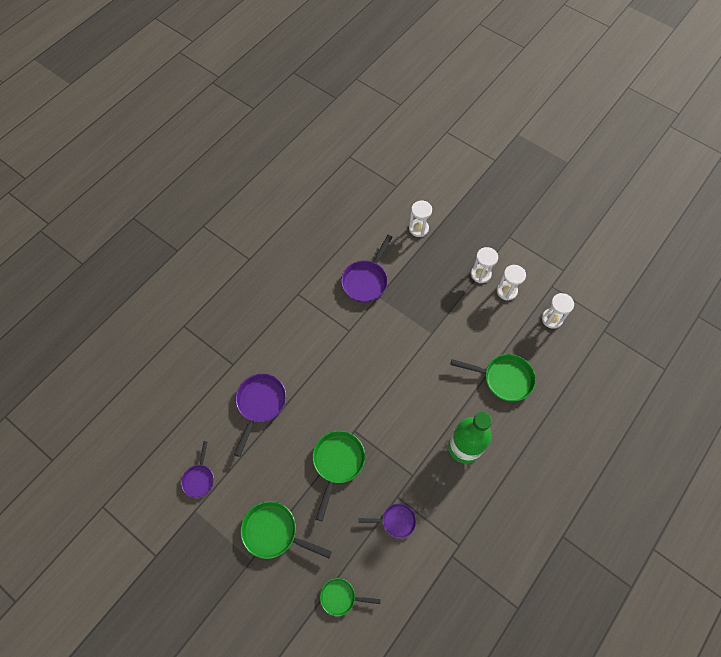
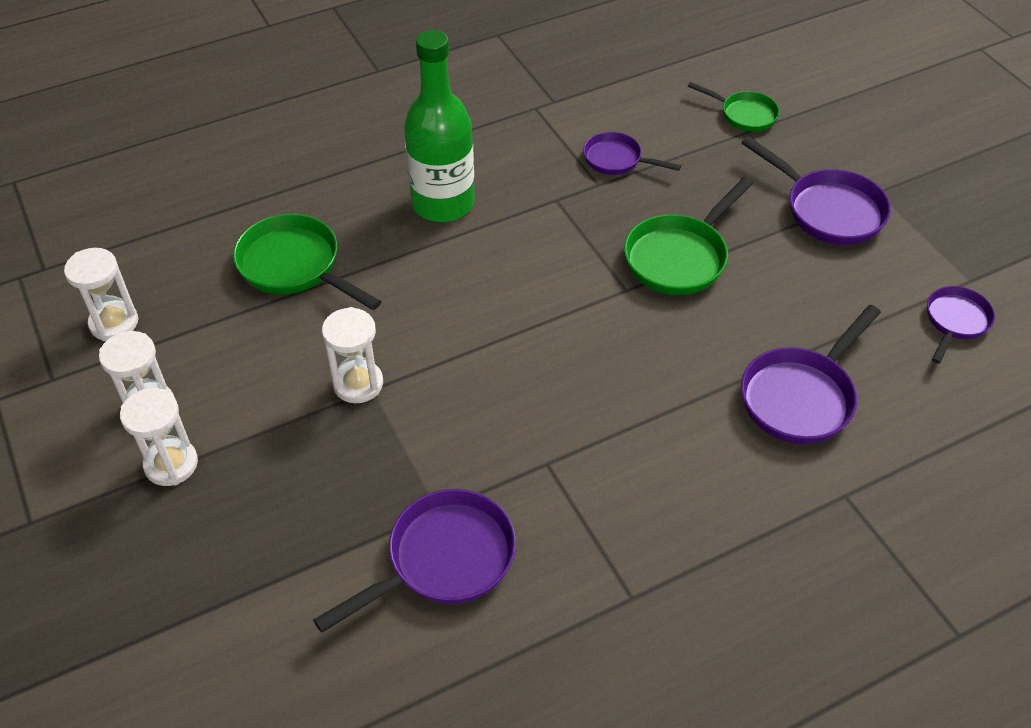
camera: 155 degrees left, 15 degrees down
green pan [241,501,332,559] -> purple pan [742,136,891,245]
white hourglass [409,201,432,237] -> white hourglass moved to [322,307,383,403]

